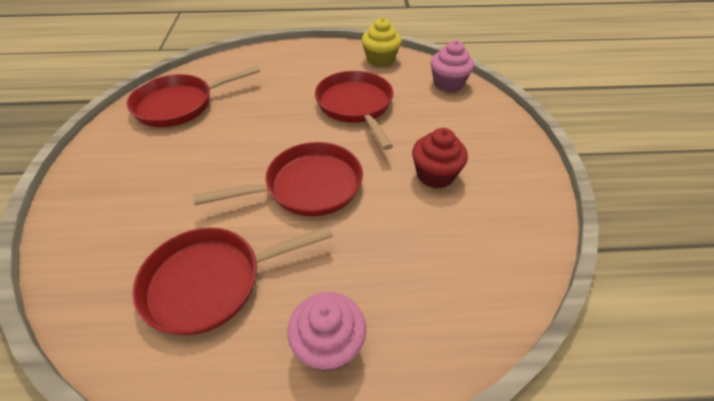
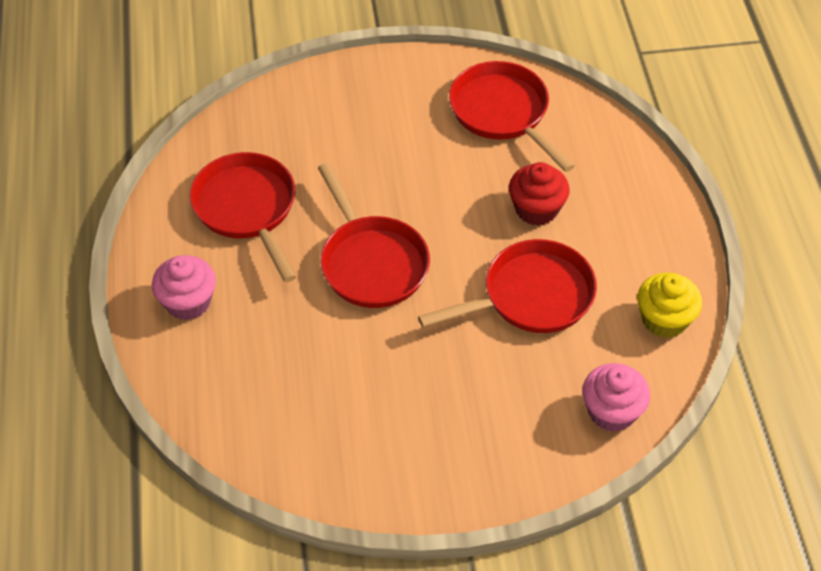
camera: 85 degrees right, 5 degrees up
red cupcake [412,128,468,189] -> red cupcake moved to [509,162,570,226]

